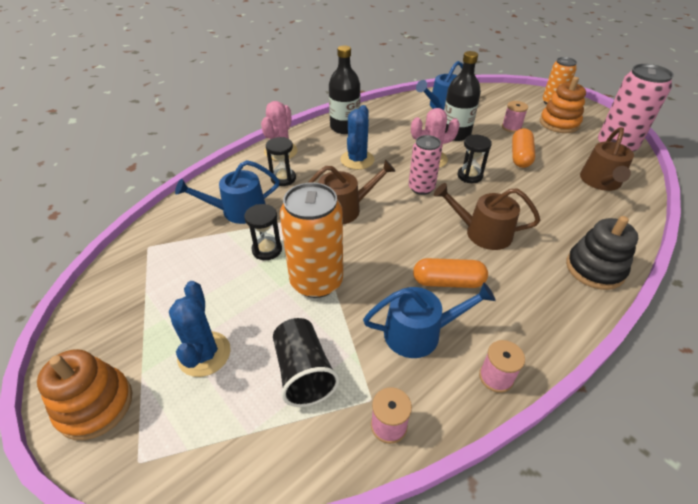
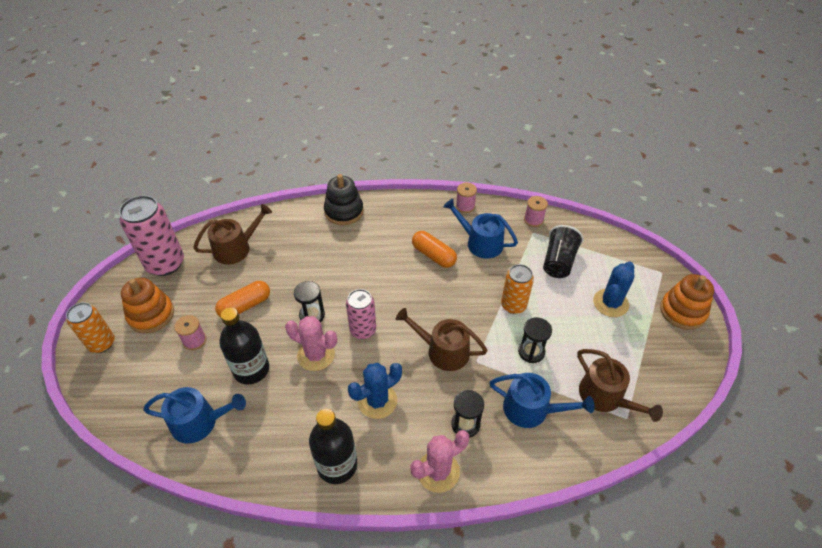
camera: 140 degrees left, 5 degrees up
orange can [280,182,343,298] -> orange can [501,264,534,314], size x0.62
brown watering can [434,183,540,250] -> brown watering can moved to [577,349,663,422]

